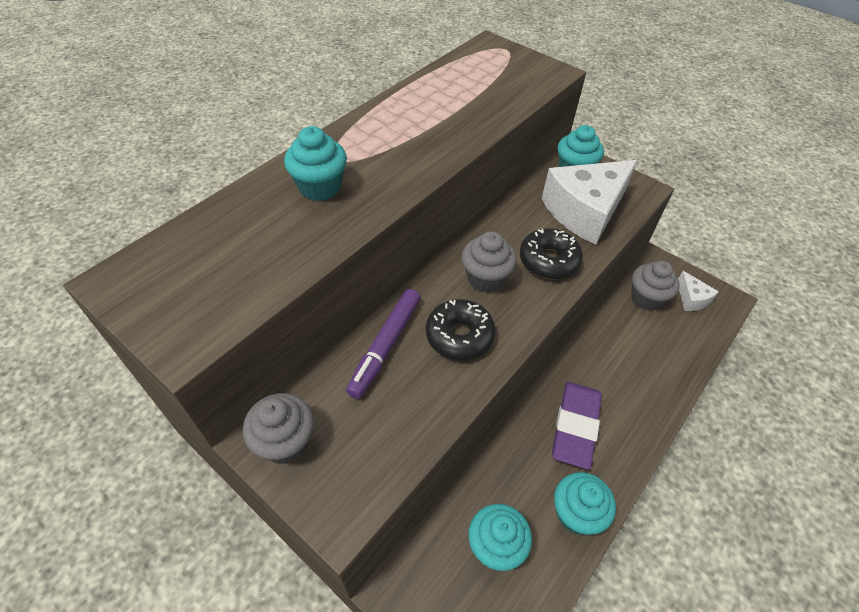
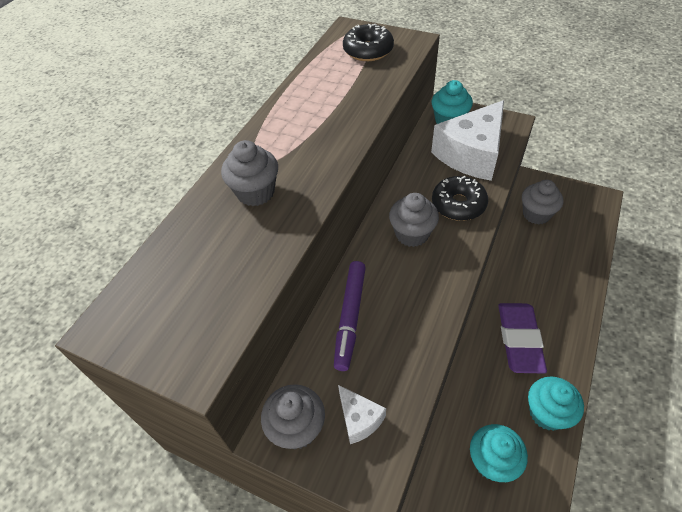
camera: 10 degrees left, 0 degrees up
turquoise cupcake [284,126,347,201] -> grey cupcake [221,140,278,206]
black donut [426,299,496,360] -> black donut moved to [343,24,394,61]
white cheese [678,271,719,311] -> white cheese moved to [338,385,386,444]

